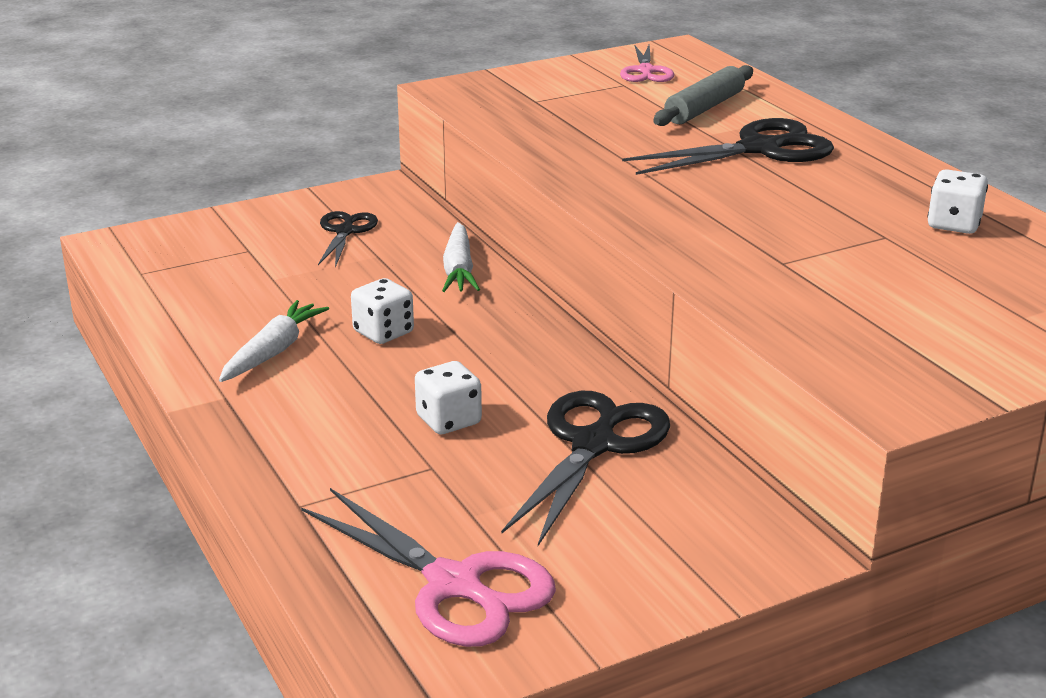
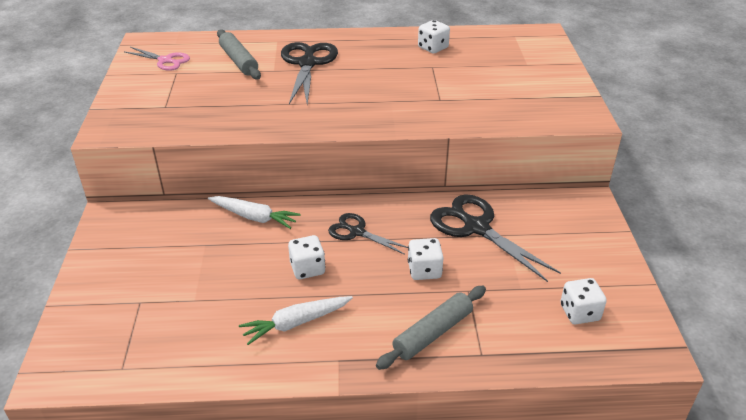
camera: 65 degrees left, 10 degrees up
white carrot [219,300,329,382] -> white carrot turned 75 degrees counterclockwise [239,296,353,345]
pink scissors [301,488,556,647] -> white dice [560,278,607,324]
black scissors [318,211,378,268] -> black scissors moved to [328,213,408,255]
none -> grey rolling pin [376,286,486,370]

